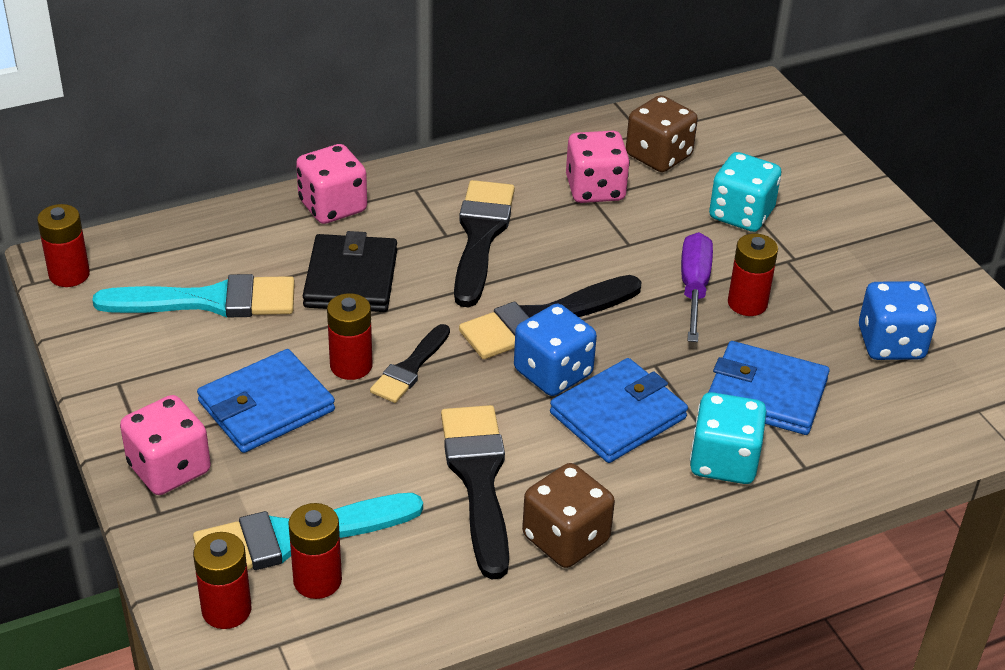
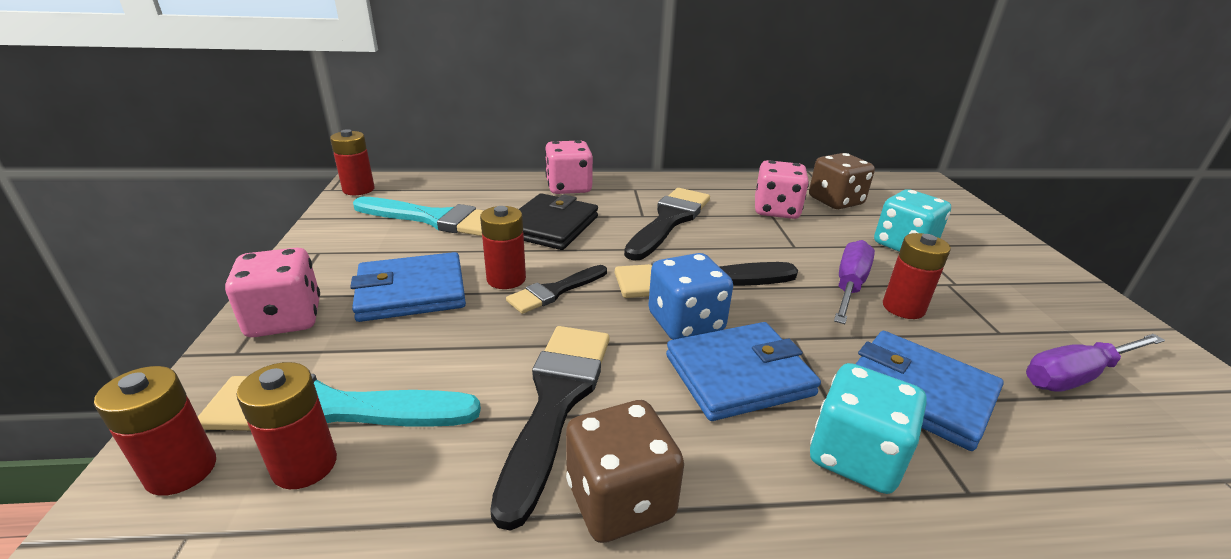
camera: 20 degrees right, 10 degrees down
blue dice [859,281,937,360] -> purple screwdriver [1026,334,1165,392]

